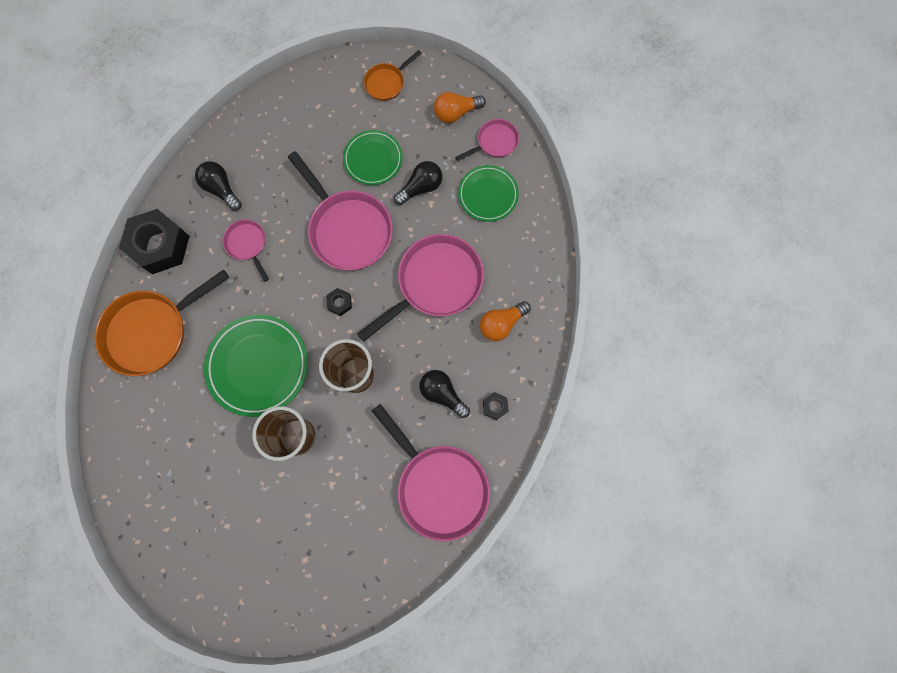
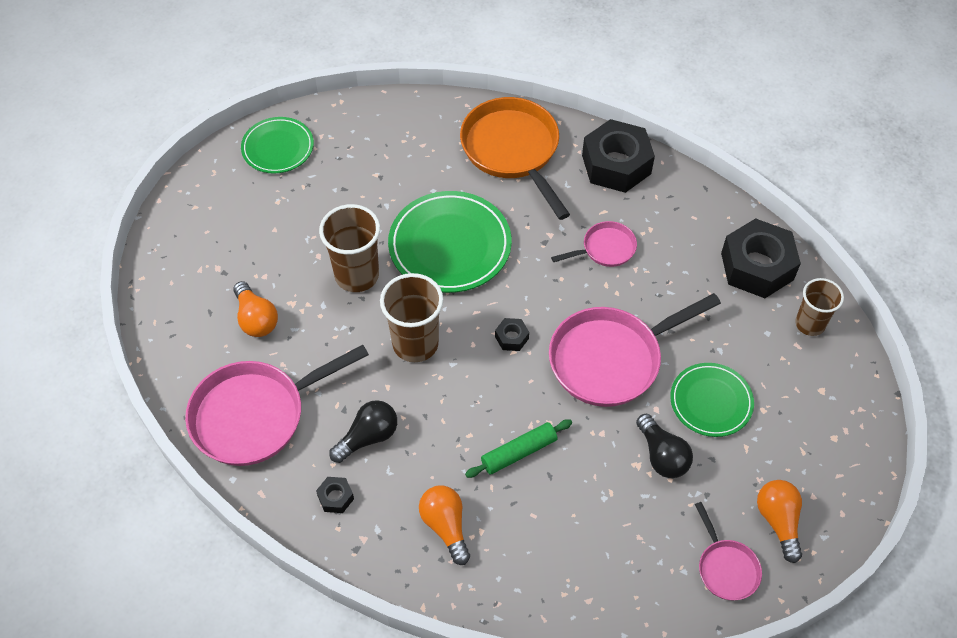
camera: 100 degrees right, 20 degrees down
black light bulb [195,161,242,211] -> none
pink pan [357,234,484,342] -> green rolling pin [465,419,572,478]
orange pan [364,50,422,101] -> none
green plate [458,165,519,222] -> green plate moved to [241,117,314,174]
none -> orange light bulb [233,281,278,337]
none -> black nut [721,218,801,298]
none -> brown cup [795,278,844,336]

